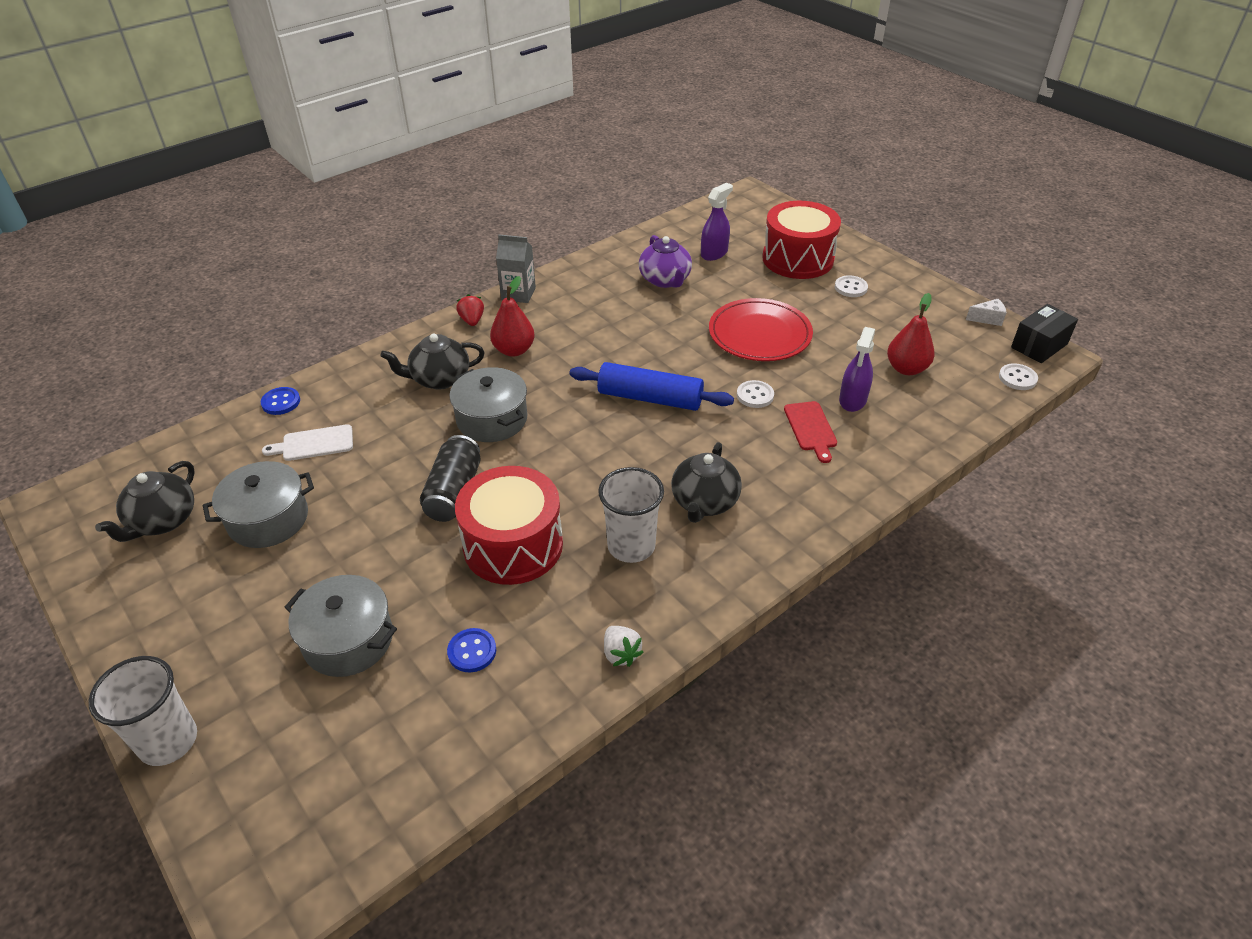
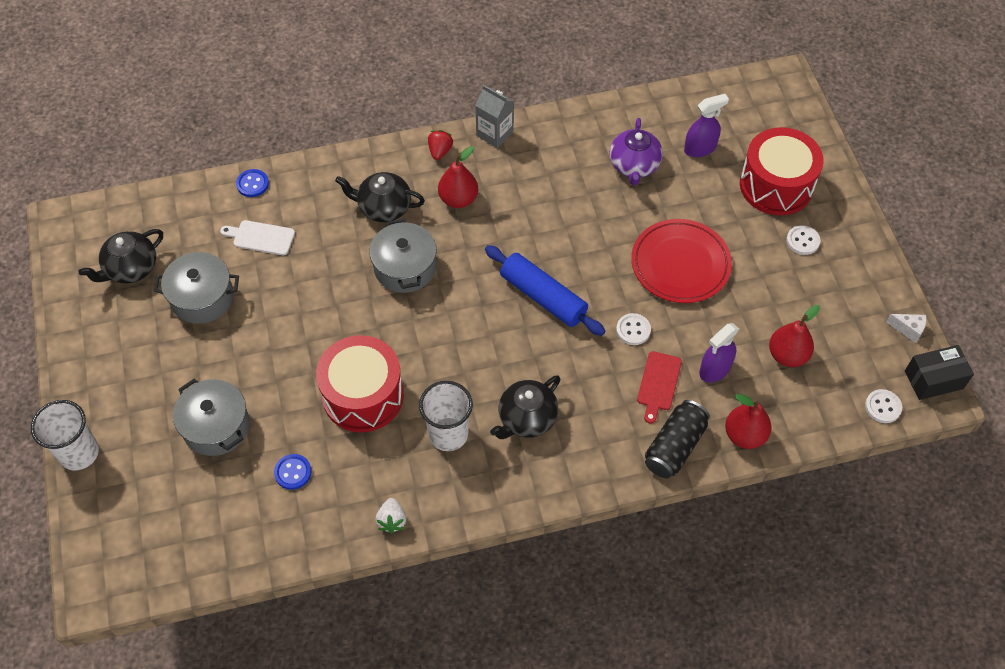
camera: 25 degrees right, 15 degrees up
black can [420,435,481,522] -> black can moved to [645,400,710,478]
none -> red pear [725,394,772,449]

